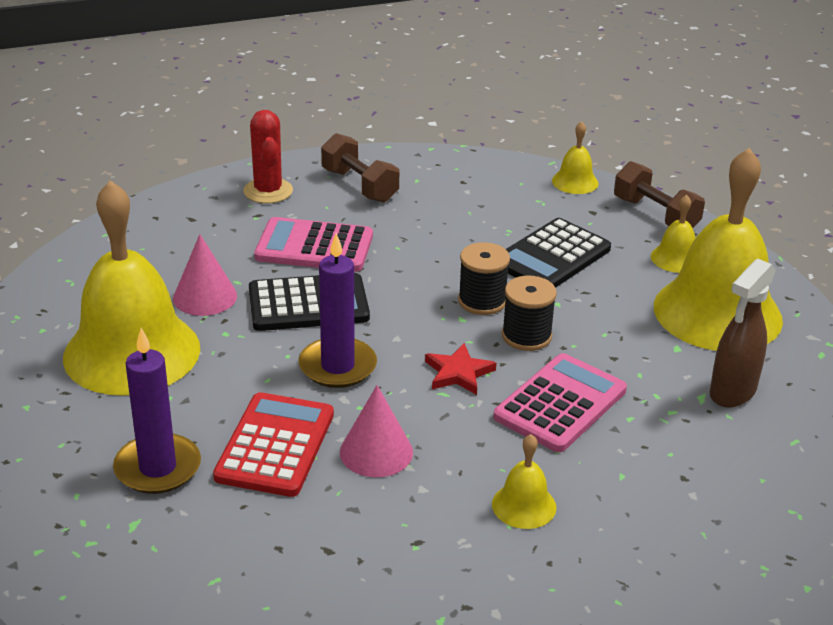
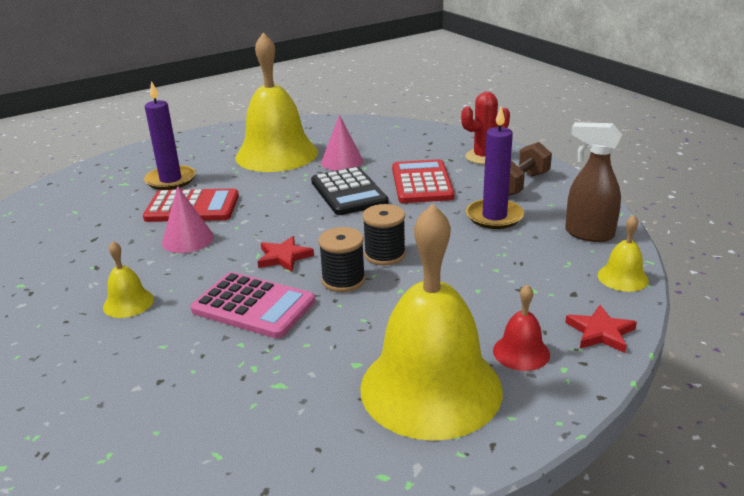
camera: 80 degrees right, 5 degrees down
pink calculator [254,217,373,272] -> red calculator [392,159,455,203]
purple candle [299,233,377,388] -> purple candle moved to [466,106,524,229]
black calculator [506,218,611,288] -> none
brown dumbbell [614,161,705,228] -> red star [565,305,637,353]
yellow bell [651,195,695,273] -> red bell [493,284,550,371]
brown spray bottle [710,259,776,407] -> brown spray bottle moved to [565,122,622,242]

